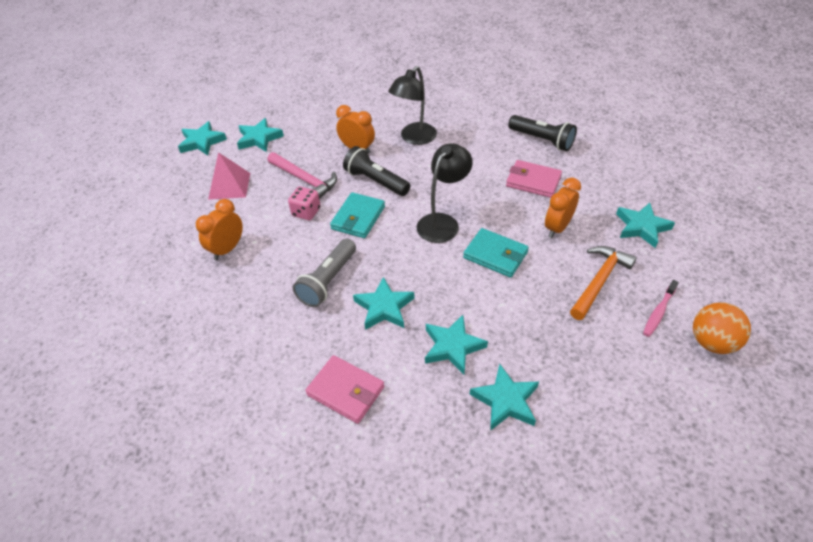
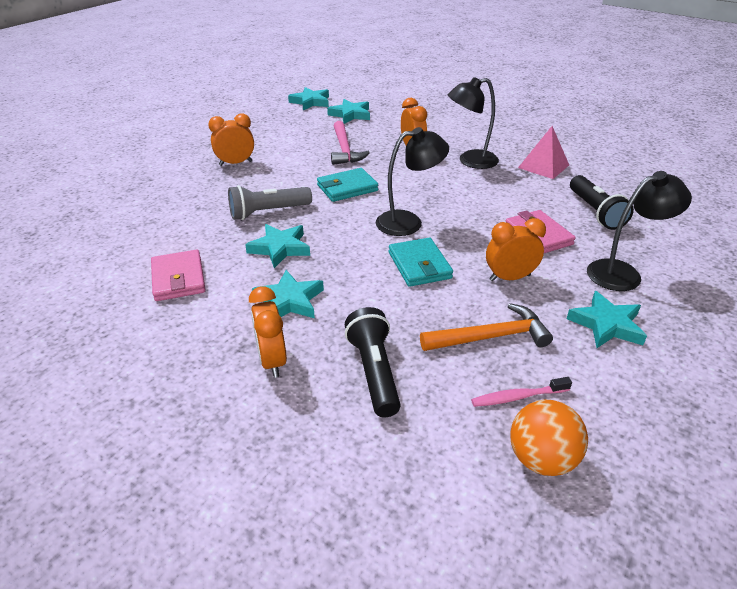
camera: 40 degrees right, 10 degrees down
pink pyramid [208,152,250,200] -> pink pyramid moved to [518,126,569,179]
pink dice [288,187,320,220] -> none
black flashlight [343,146,410,196] -> black flashlight moved to [345,307,401,417]
turquoise star [470,364,539,431] -> orange clock [249,286,287,378]
none -> black lamp [587,171,692,291]

